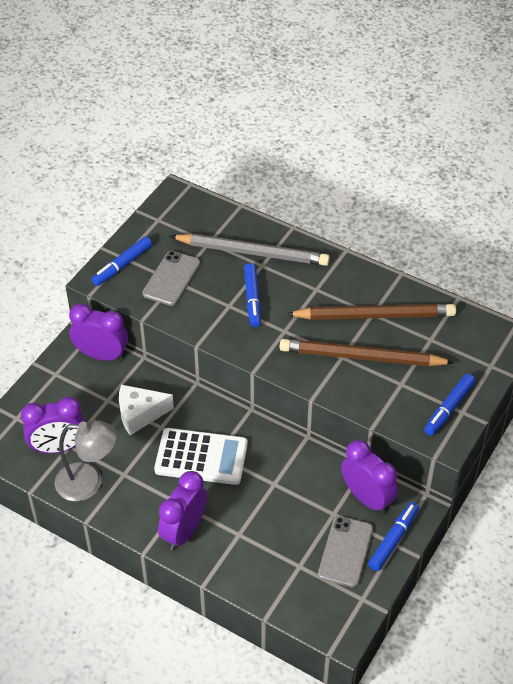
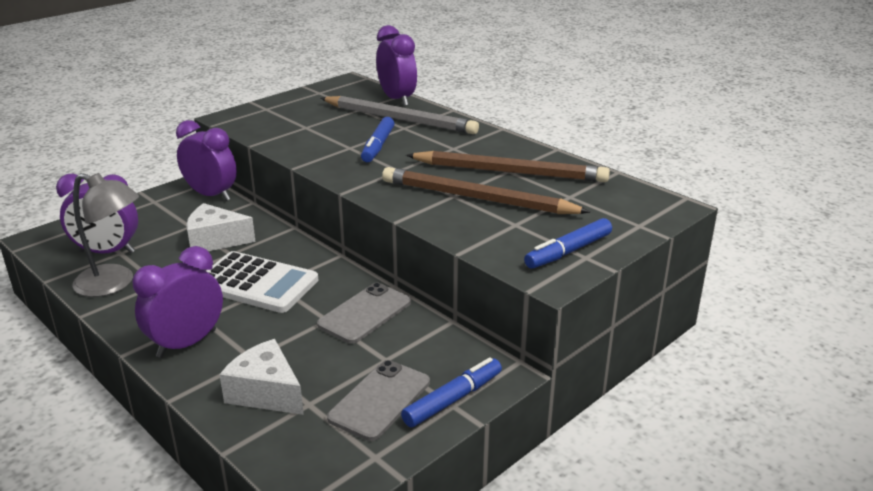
camera: 15 degrees right, 20 degrees down
blue marker [91,236,152,286] -> none
grey phone [142,251,200,306] -> grey phone moved to [317,283,411,344]
purple clock [341,440,398,514] -> purple clock moved to [376,25,417,106]
none -> white cheese [219,339,304,415]

